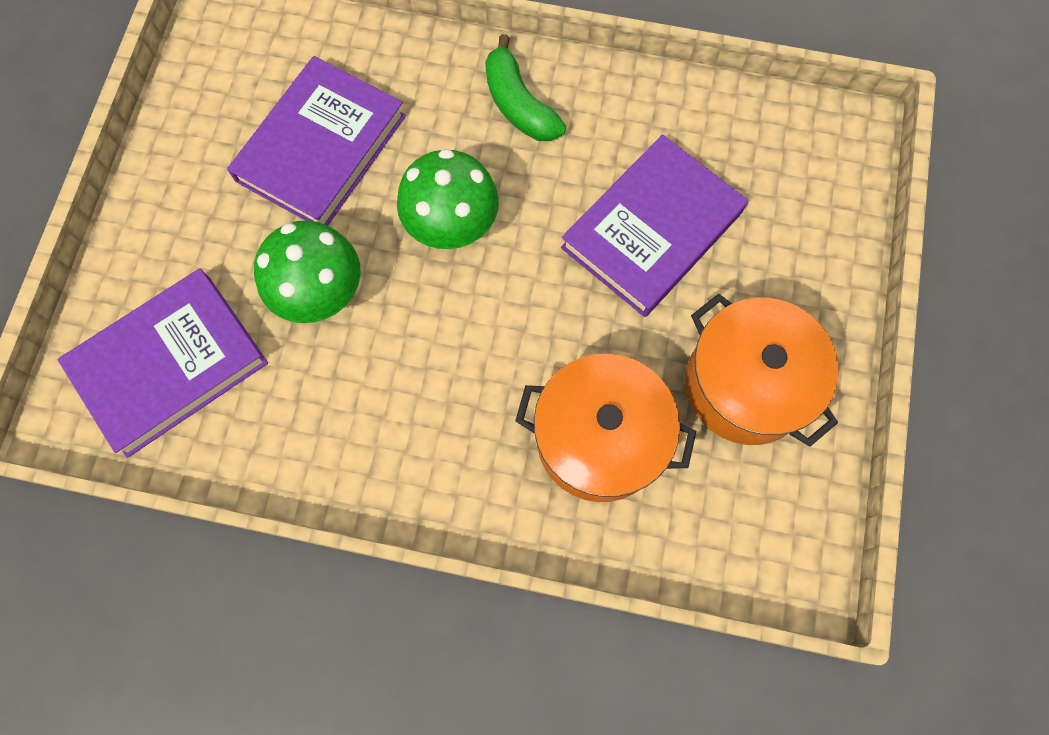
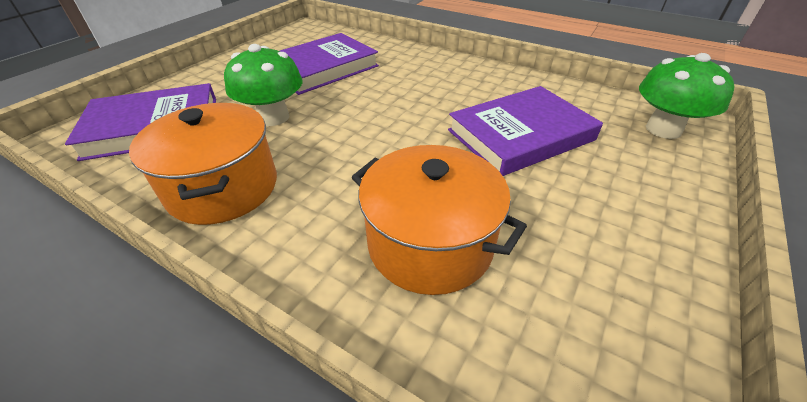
camera: 20 degrees right, 30 degrees down
green mushroom [397,149,499,249] -> green mushroom moved to [639,53,735,139]
green banana [485,34,566,141] -> none
orange pot [685,294,839,447] -> orange pot moved to [129,103,277,225]

